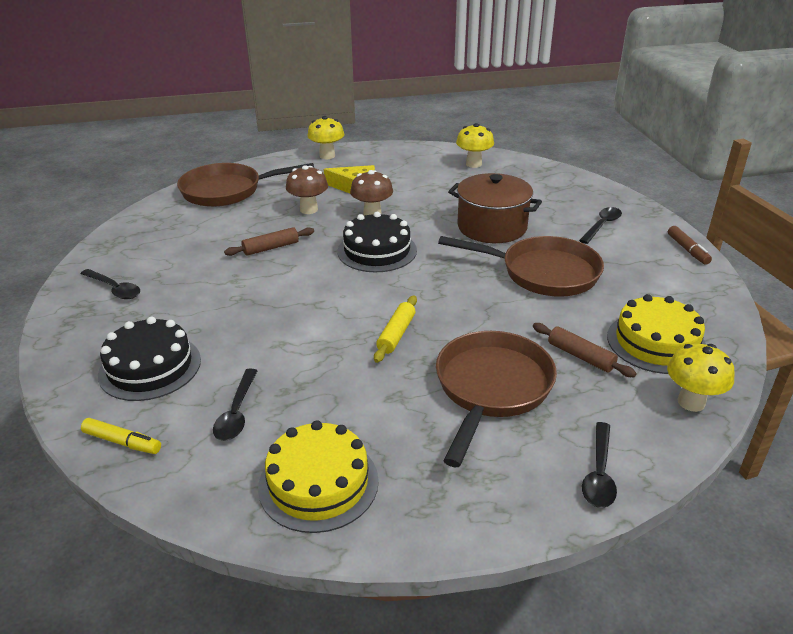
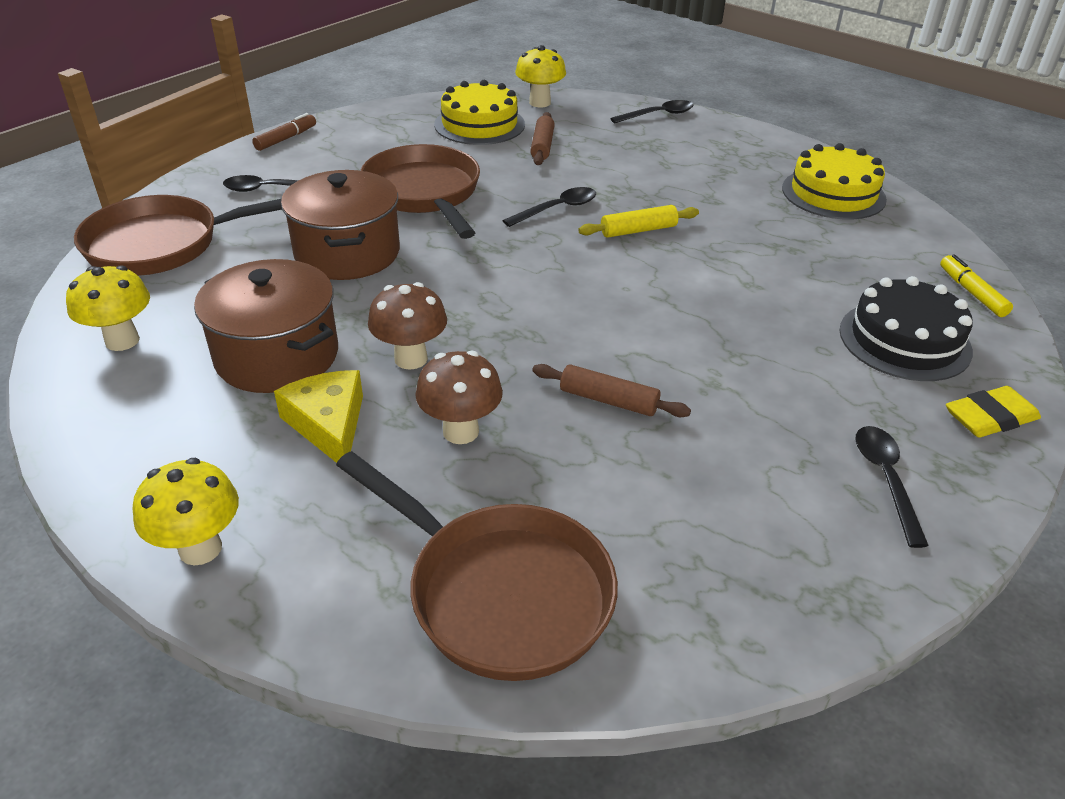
camera: 130 degrees left, 5 degrees up
black spoon [213,369,258,441] -> black spoon moved to [503,187,596,227]
black cake [338,212,417,272] -> none
brown pan [436,331,557,467] -> brown pan moved to [74,195,282,276]
none -> brown pot [194,259,338,393]
none -> yellow eraser [946,386,1041,438]

